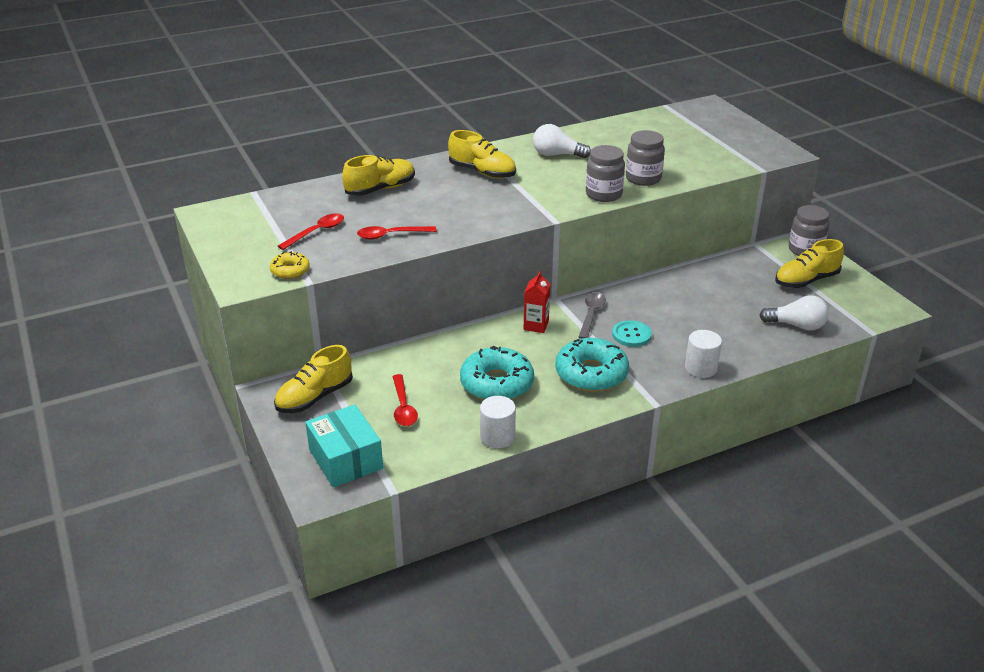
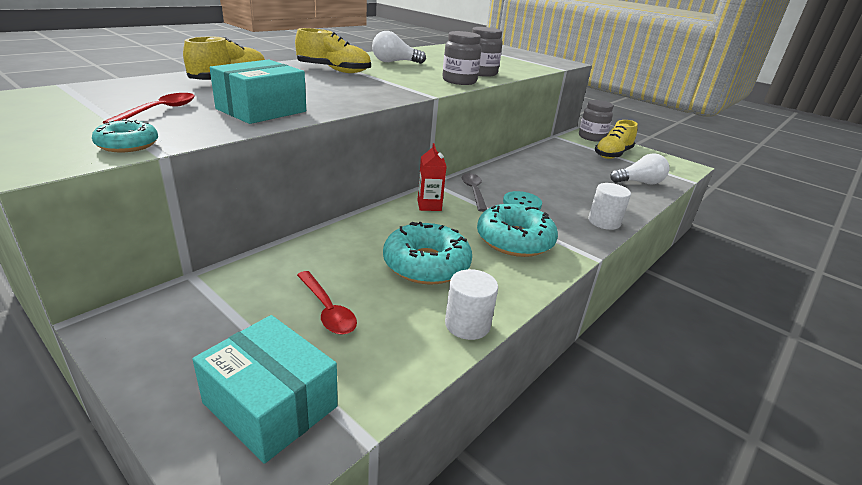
camera: 25 degrees left, 5 degrees down
yellow donut [270,251,310,279] -> turquoise donut [92,119,158,152]
yellow shoe [274,345,353,413] -> none
red spoon [357,226,437,240] -> turquoise box [210,59,306,124]

